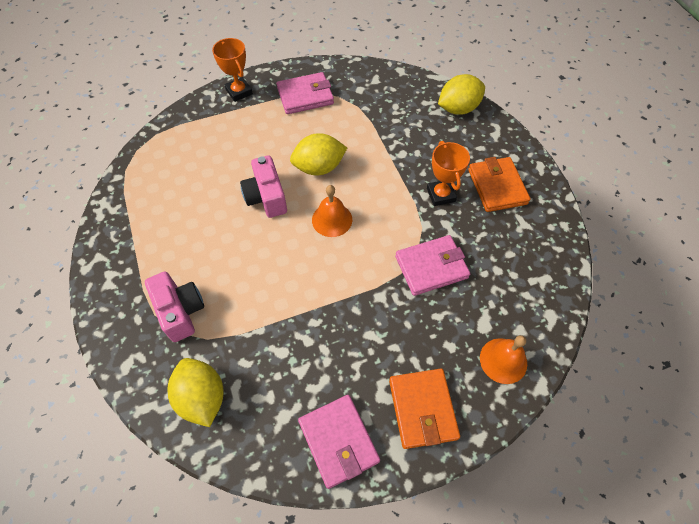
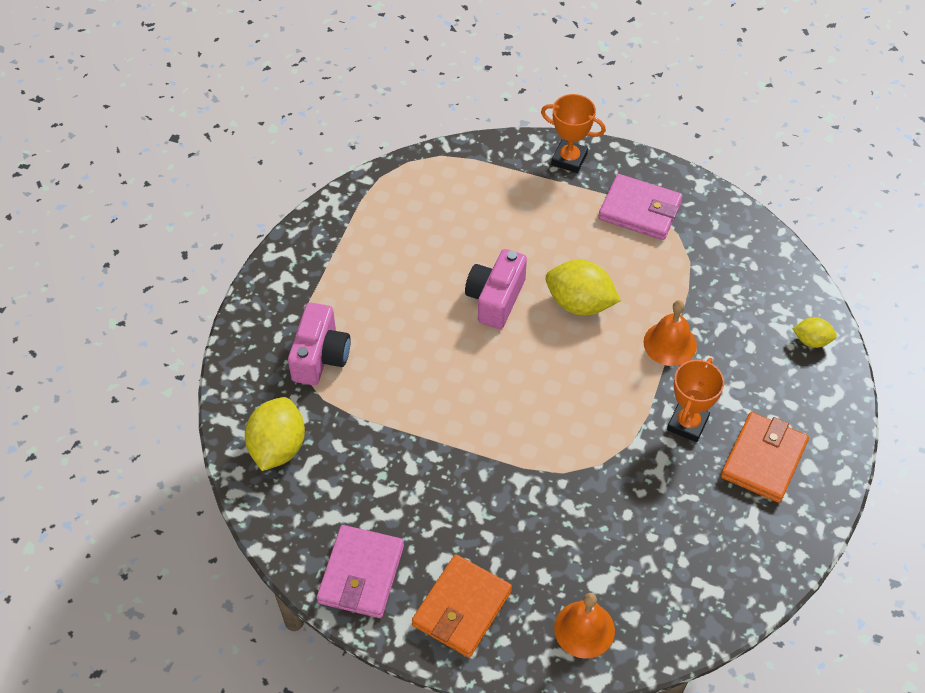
camera: 40 degrees right, 5 degrees down
orange trophy [212,38,253,102] -> orange trophy turned 75 degrees counterclockwise [541,94,606,173]
orange bell [312,185,352,237] -> orange bell moved to [643,300,697,366]
pink wallet [395,235,470,296] -> none
yellow lemon [438,74,485,115] -> yellow lemon [792,317,837,348], size x0.55

